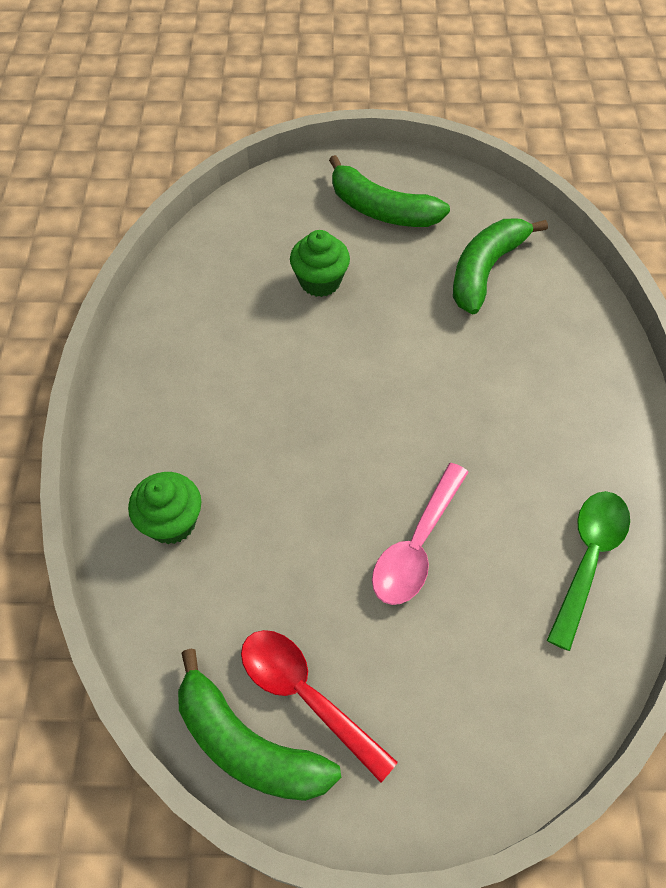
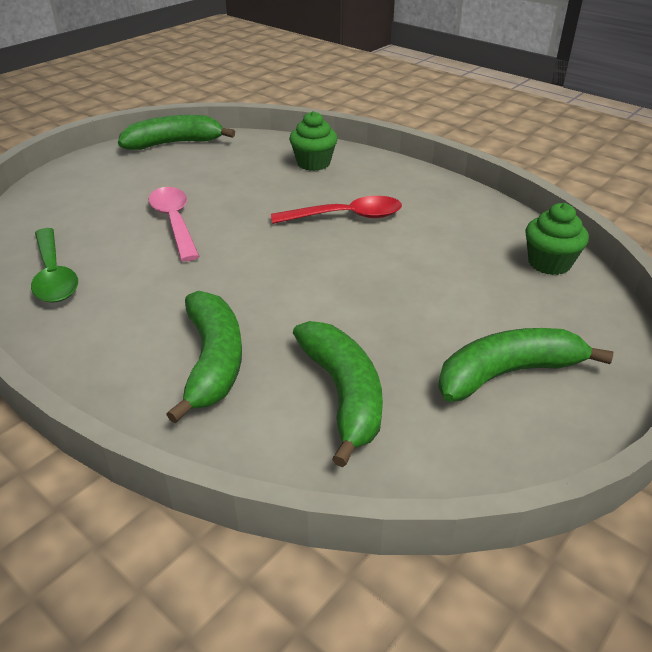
camera: 130 degrees right, 20 degrees down
red spoon [241,630,398,782] -> red spoon moved to [271,196,402,224]
green cupcake [290,230,350,297] -> green cupcake moved to [525,203,589,275]
none -> green banana [166,291,242,423]

